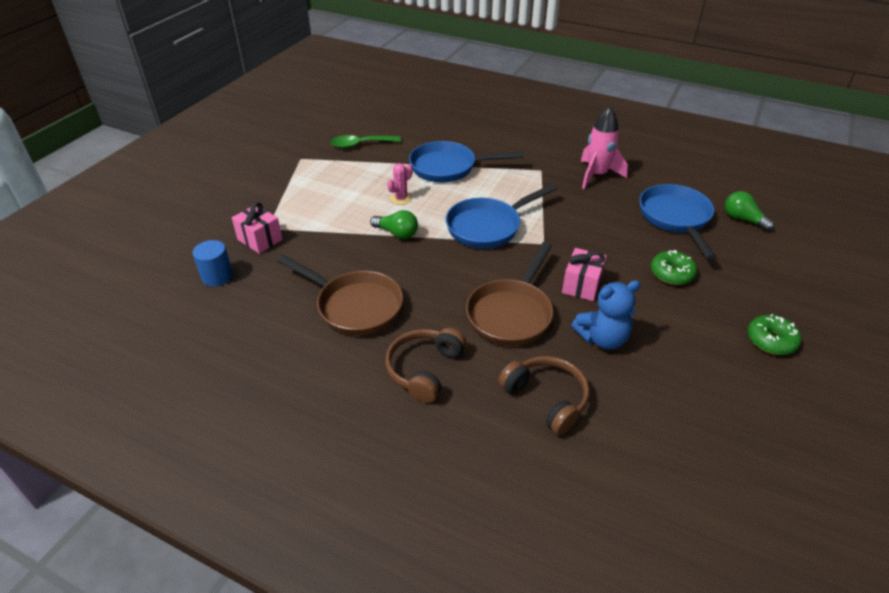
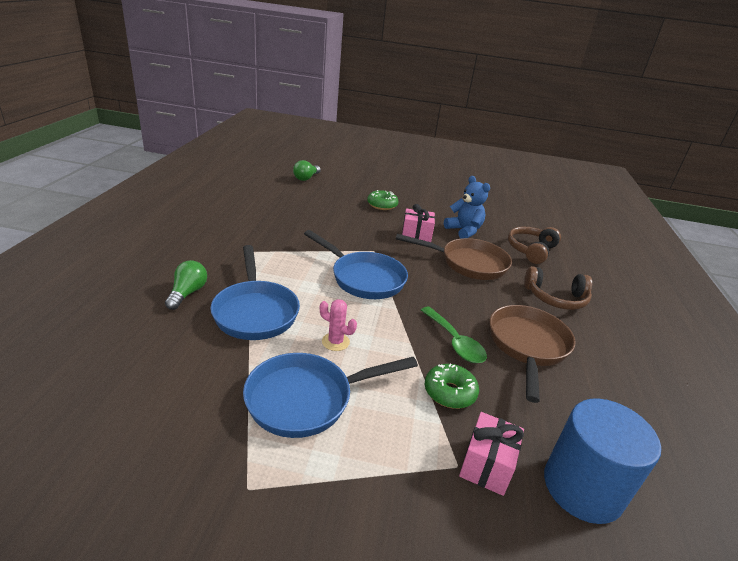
camera: 110 degrees left, 10 degrees down
blue cylinder [193,240,233,286] -> blue cylinder [544,398,661,524], size x1.75
green spoon [330,135,401,148] -> green spoon moved to [421,307,487,363]
green light bulb [370,210,418,239] -> green light bulb moved to [165,260,207,310]
pink rocket [581,107,628,189] -> none
blue pan [639,184,717,260] -> blue pan moved to [243,353,418,438]
green donut [747,314,802,355] -> green donut moved to [425,363,479,409]

